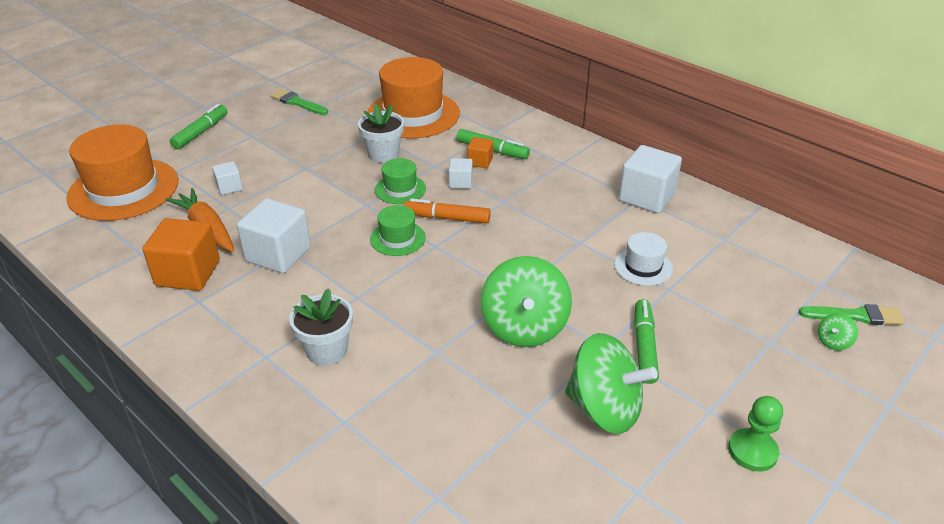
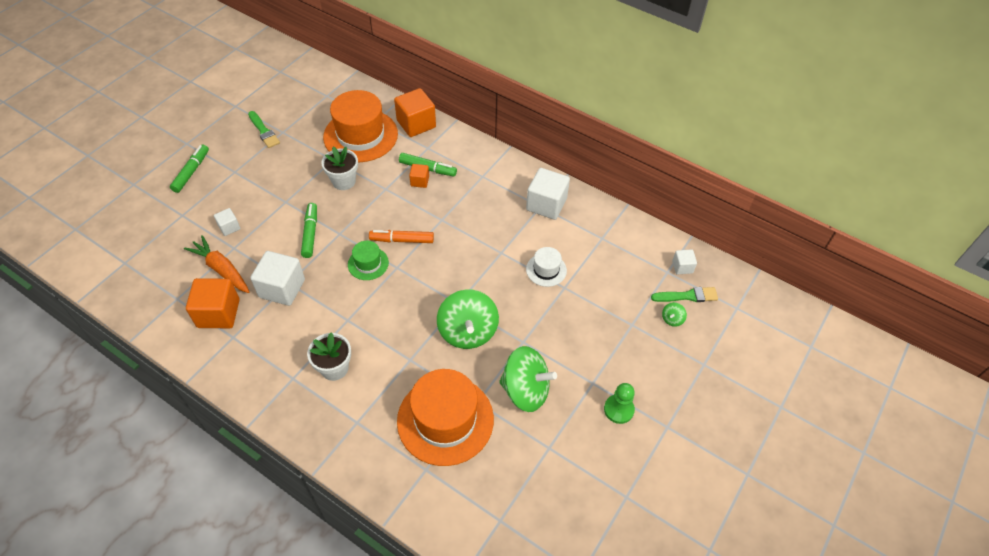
camera: 10 degrees left, 15 degrees up
orange hat [66,125,178,221] -> orange hat moved to [397,369,494,466]
green brush [270,89,328,115] -> green brush turned 150 degrees counterclockwise [248,111,280,148]
green hat [375,158,426,204] -> none
white cube [449,158,473,189] -> white cube moved to [672,249,697,275]
green marker [634,299,659,384] -> green marker moved to [301,203,317,258]
none -> orange cube [394,88,436,137]

